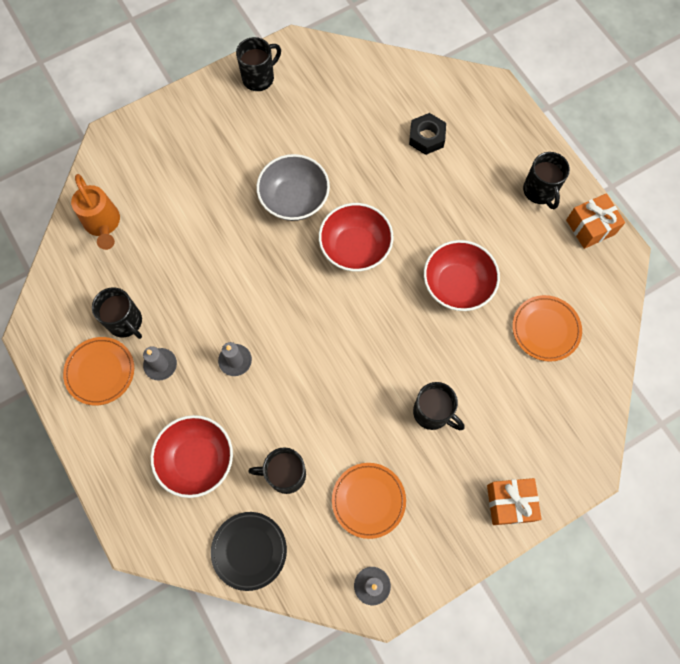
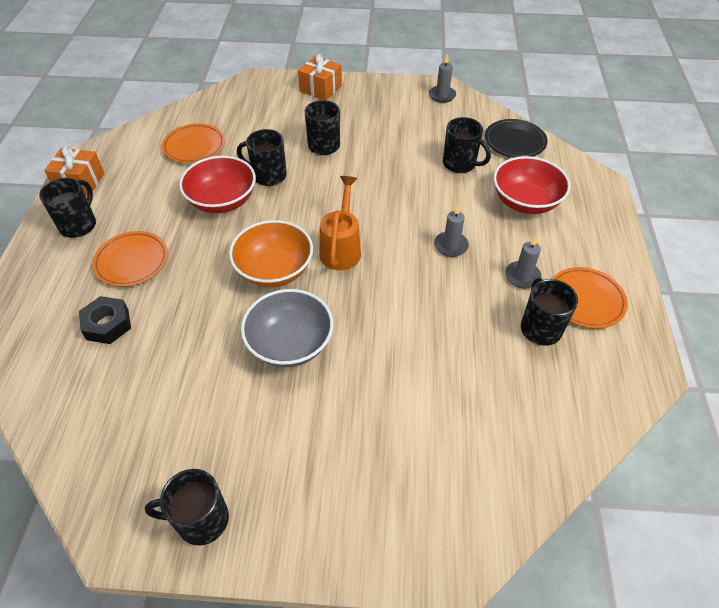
camera: 145 degrees left, 20 degrees down
orange watering can [71,174,120,250] -> orange watering can moved to [320,176,361,270]
red bowl [319,203,394,272] -> orange bowl [229,220,313,287]
orange plate [332,463,406,539] -> orange plate moved to [92,231,168,287]
none -> black mug [237,129,287,186]

